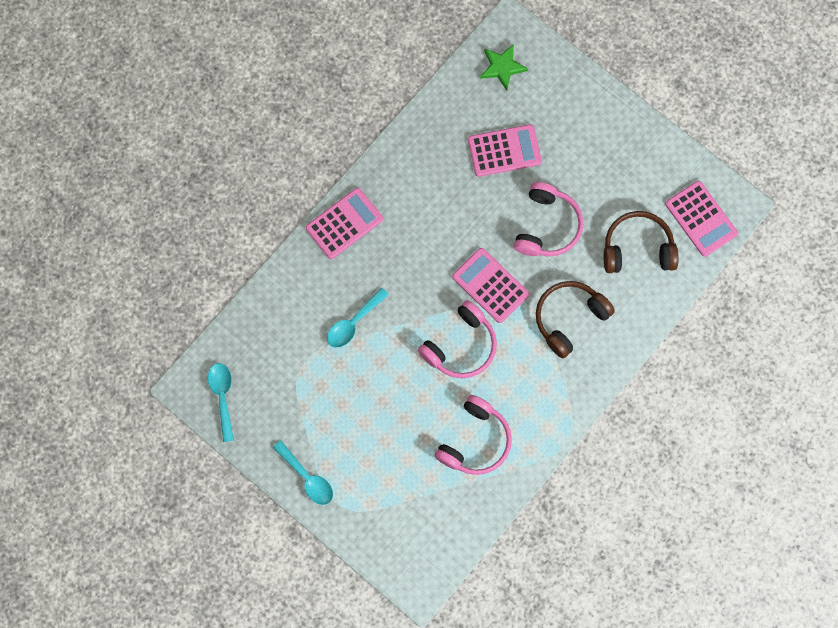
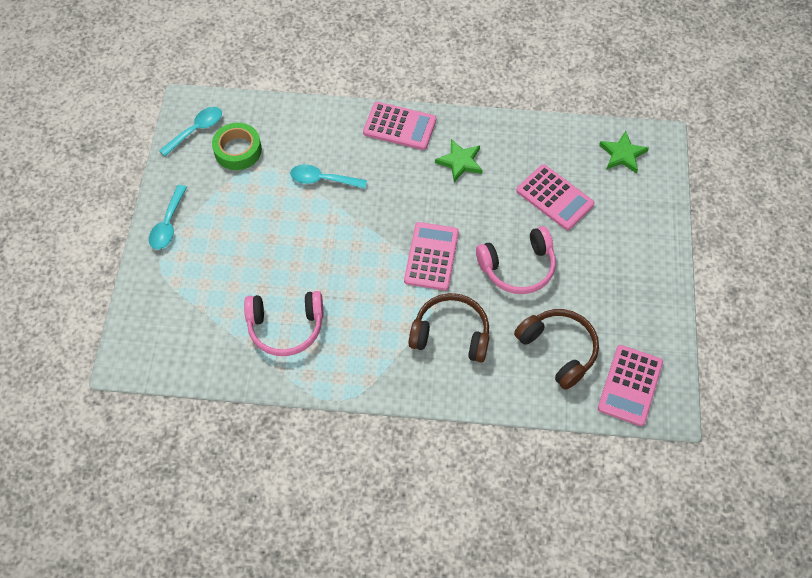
camera: 55 degrees right, 15 degrees down
pink headphones [418,300,497,378] -> none
none -> green tape [212,123,262,170]
none -> green star [435,139,483,182]

